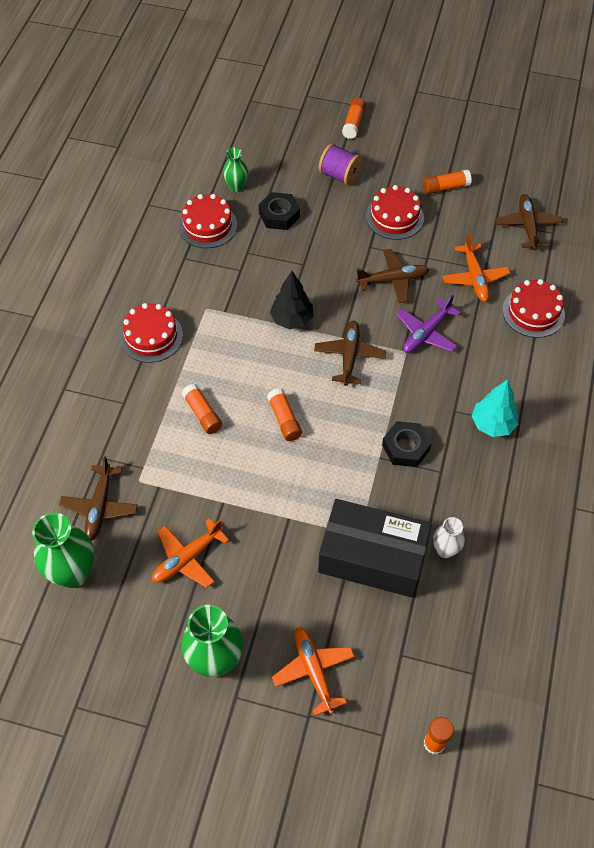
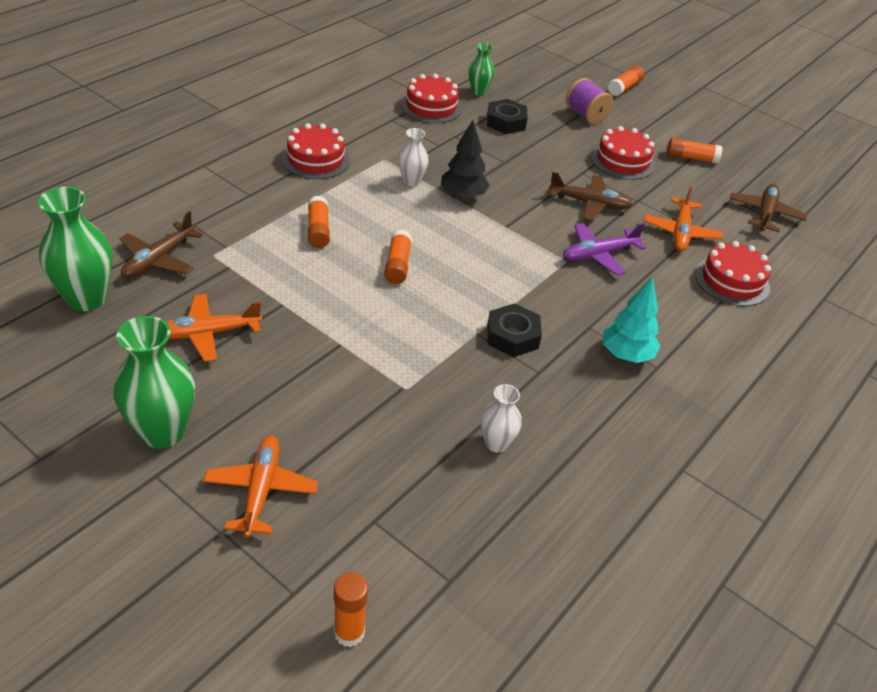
camera: 20 degrees right, 15 degrees down
brown plane [314,321,386,386] -> none
black box [318,499,432,598] -> none
none -> white vase [398,128,429,186]

